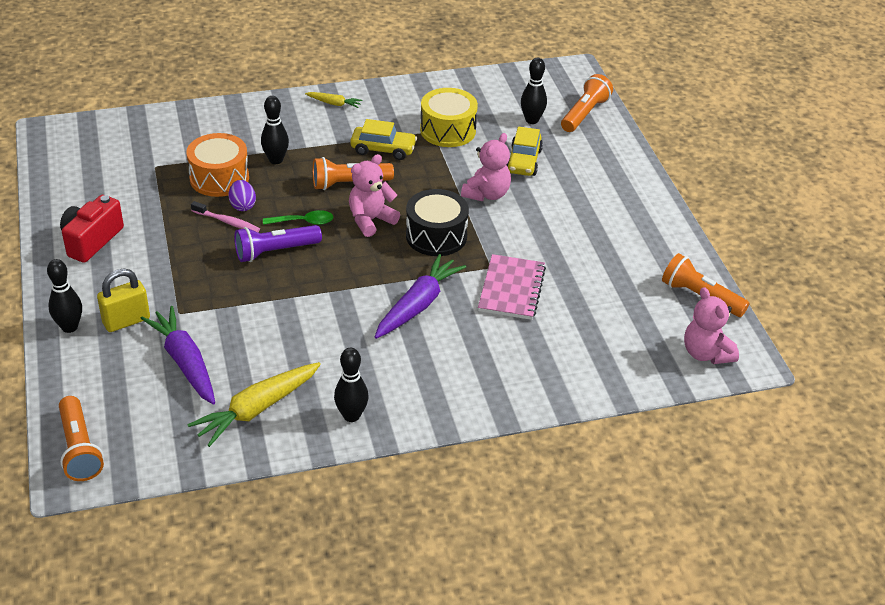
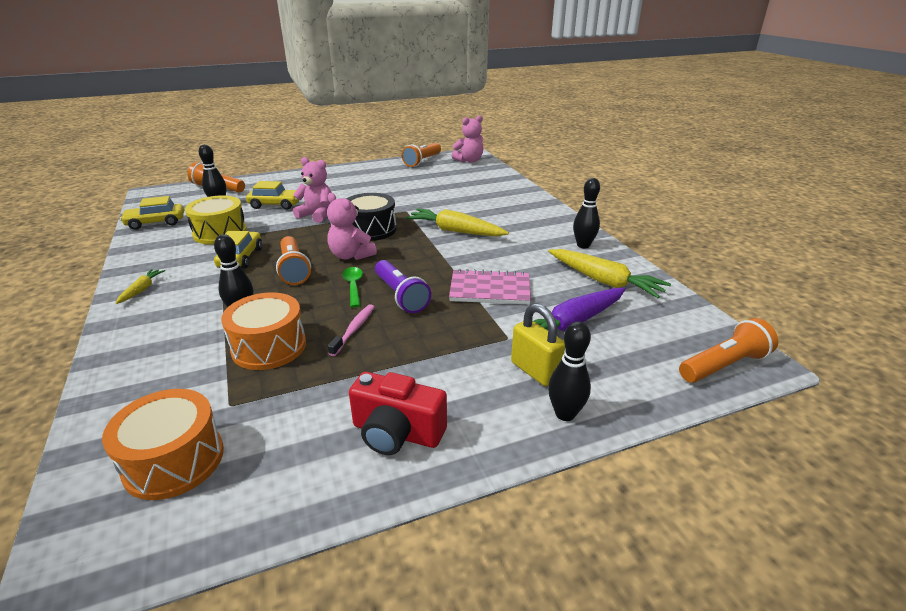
camera: 95 degrees left, 10 degrees down
purple egg [229,180,256,211] -> none
purple carrot [375,254,466,339] -> yellow carrot [405,208,509,236]
pink notebook [478,254,546,320] -> pink notebook moved to [449,269,531,305]
none -> orange drum [102,389,224,500]
none -> yellow car [120,196,184,230]

